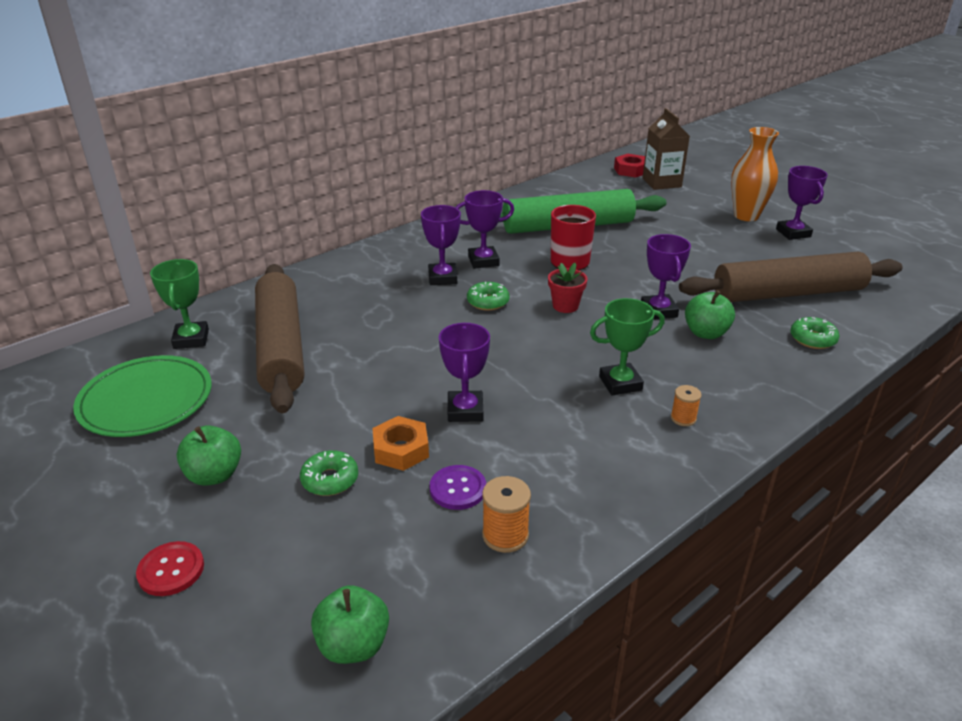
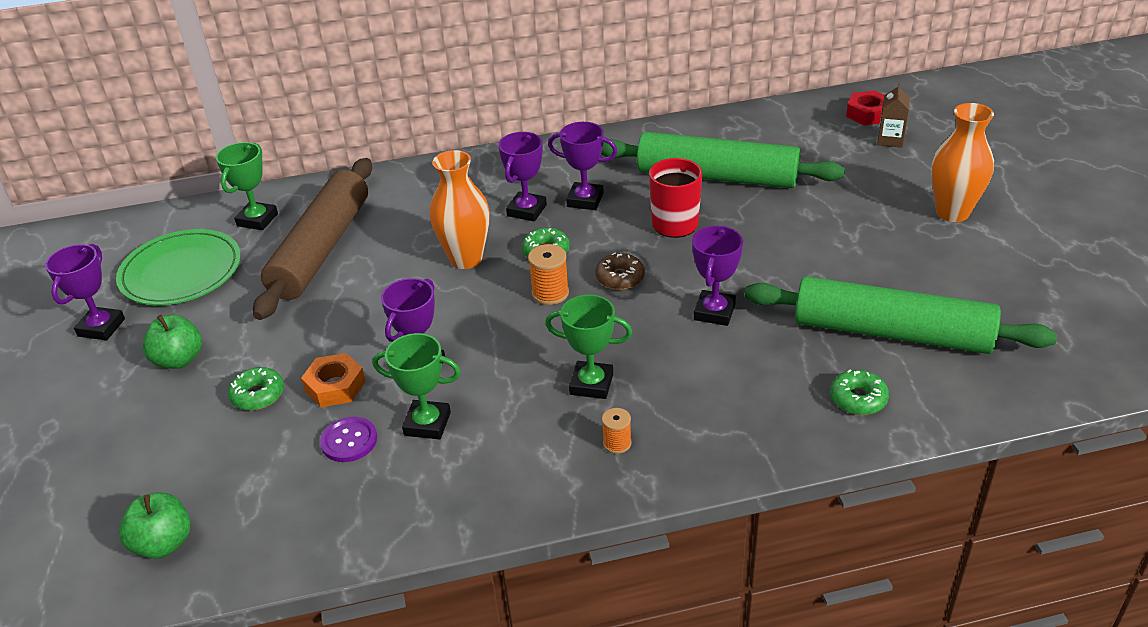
camera: 30 degrees right, 5 degrees up
red button [136,541,204,596] -> none
orange spool [482,476,531,553] -> orange spool moved to [528,244,569,305]
red flower pot [548,263,588,313] -> brown donut [595,253,645,290]
brown carton [643,108,690,190] -> brown carton [877,83,910,148], size x0.62
brown rolling pin [679,252,903,302] -> green rolling pin [745,276,1057,354]
green apple [685,290,735,339] -> none
purple trophy [776,166,828,240] -> purple trophy moved to [45,244,125,340]
none -> green trophy [373,333,460,439]
none -> orange vase [430,150,490,269]

